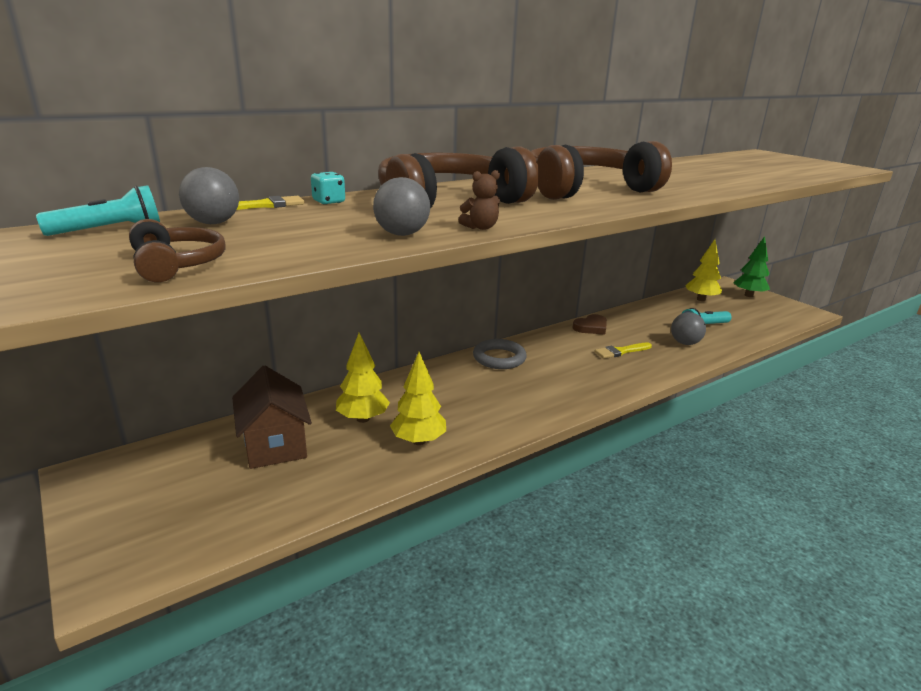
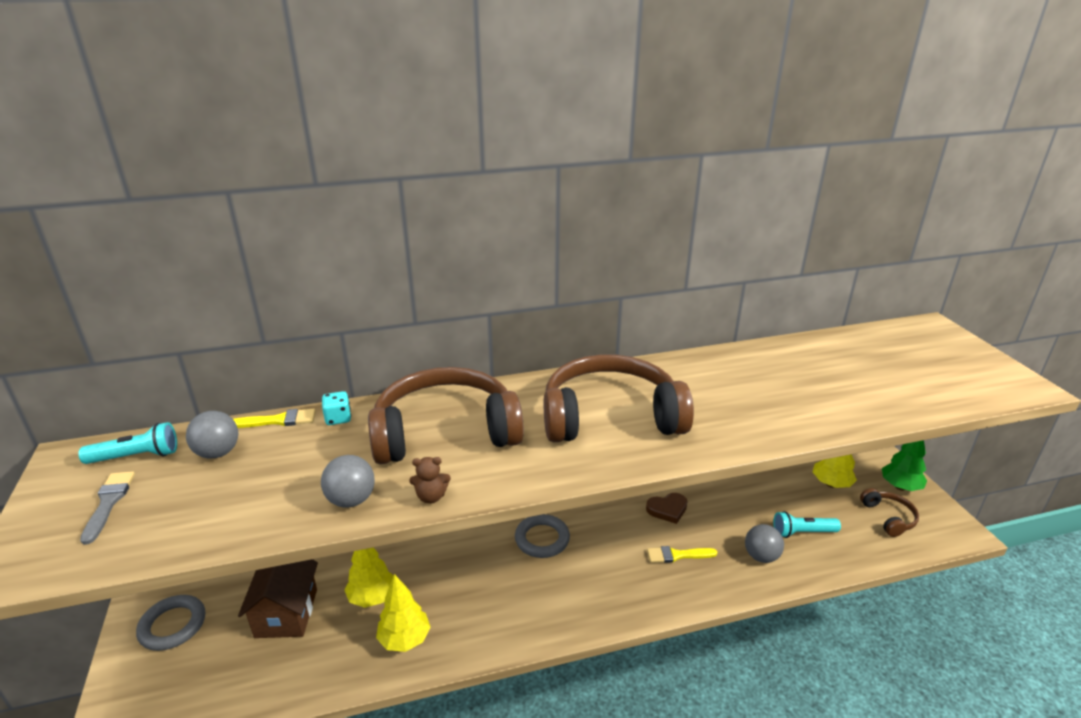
camera: 20 degrees right, 5 degrees up
brown headphones [129,219,225,282] -> brown headphones moved to [860,488,919,537]
none -> grey brush [80,471,135,545]
none -> grey ring [136,595,205,651]

